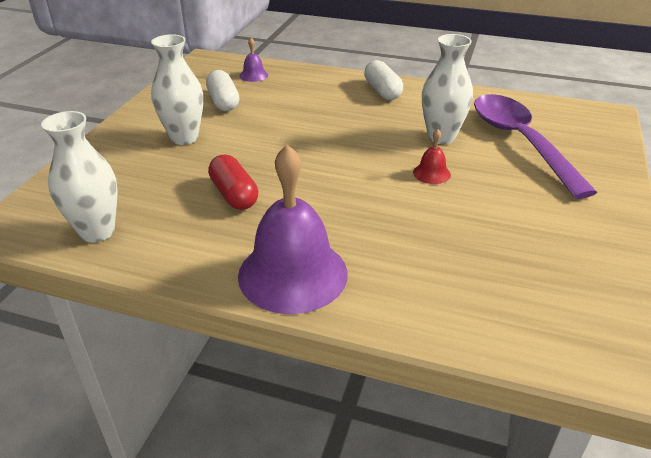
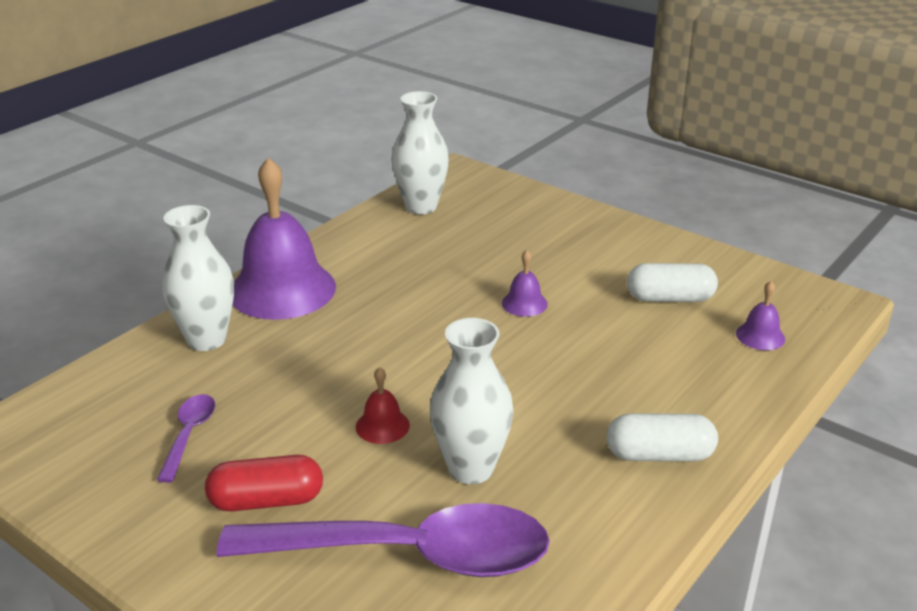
camera: 110 degrees right, 5 degrees down
white vase [151,34,203,145] -> white vase moved to [162,205,234,351]
red capsule [208,155,258,210] -> red capsule moved to [205,455,323,511]
none -> purple spoon [157,394,215,483]
none -> purple bell [502,250,548,317]

